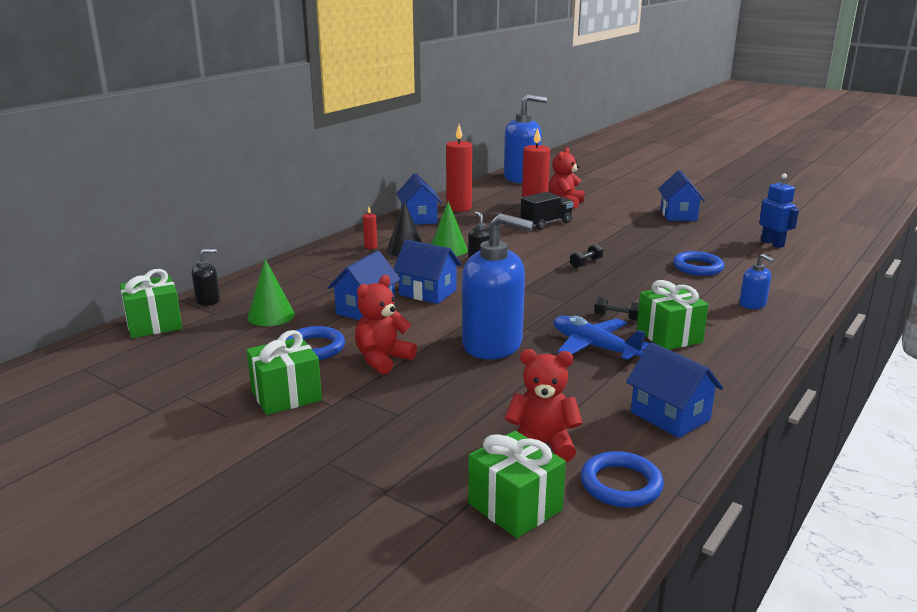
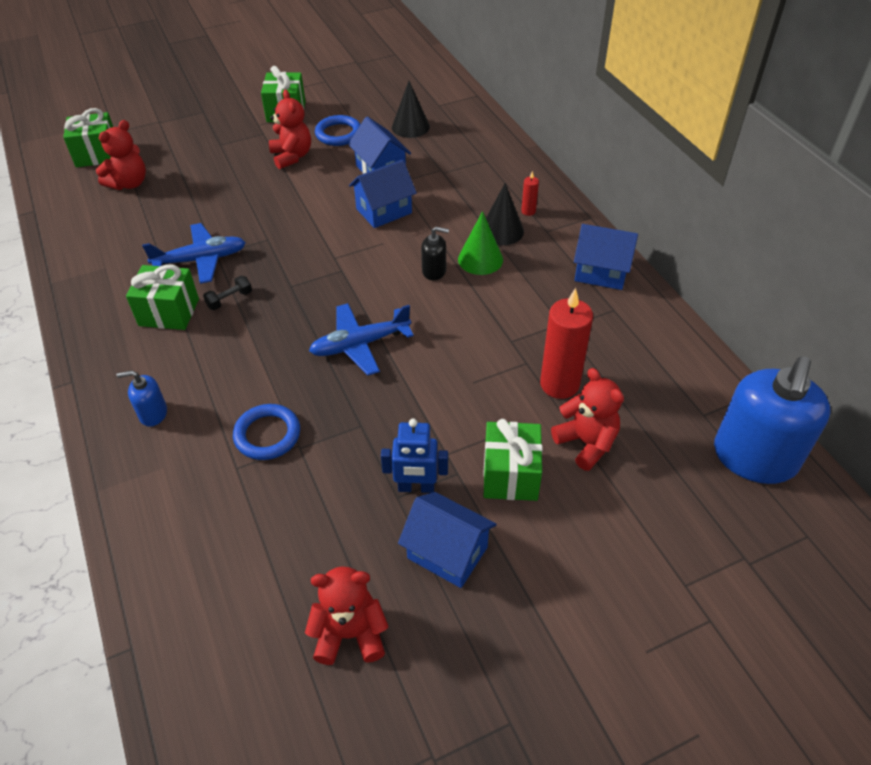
camera: 120 degrees right, 25 degrees up
green gift [120,269,182,338] -> green gift moved to [483,419,543,501]
black soap dispenser [192,249,220,306] -> none
green cone [247,259,295,326] -> black cone [392,81,430,138]
red candle [446,124,472,212] -> none
blue soap dispenser [462,213,534,359] -> none
black truck [520,192,574,230] -> none
black dumbbell [570,243,603,268] -> blue plane [309,303,414,376]
blue ring [581,451,664,508] -> none
blue house [626,342,723,438] -> none
blue robot [759,173,799,248] -> blue robot moved to [381,419,448,493]
none -> red teddy bear [305,566,388,665]

